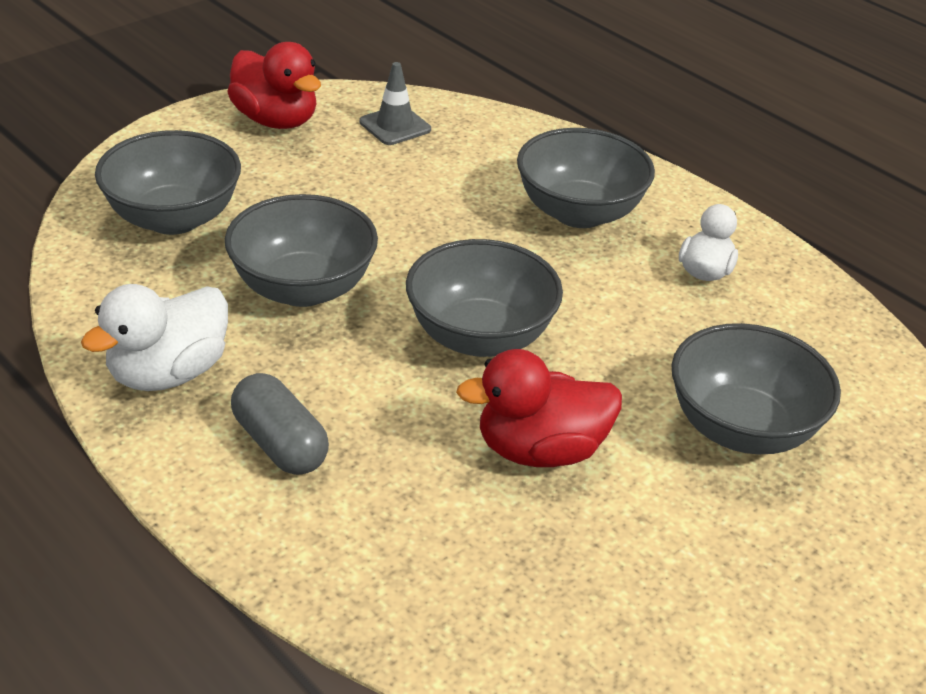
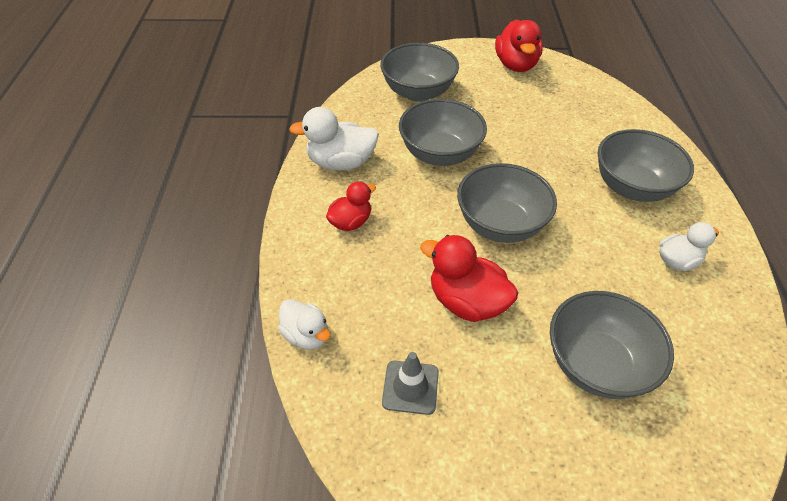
camera: 45 degrees right, 10 degrees up
grey capsule [231,373,329,475] -> red duck [326,181,376,231]
grey traffic cone [359,62,431,145] -> grey traffic cone moved to [382,352,439,415]
none -> white duck [278,299,330,350]

